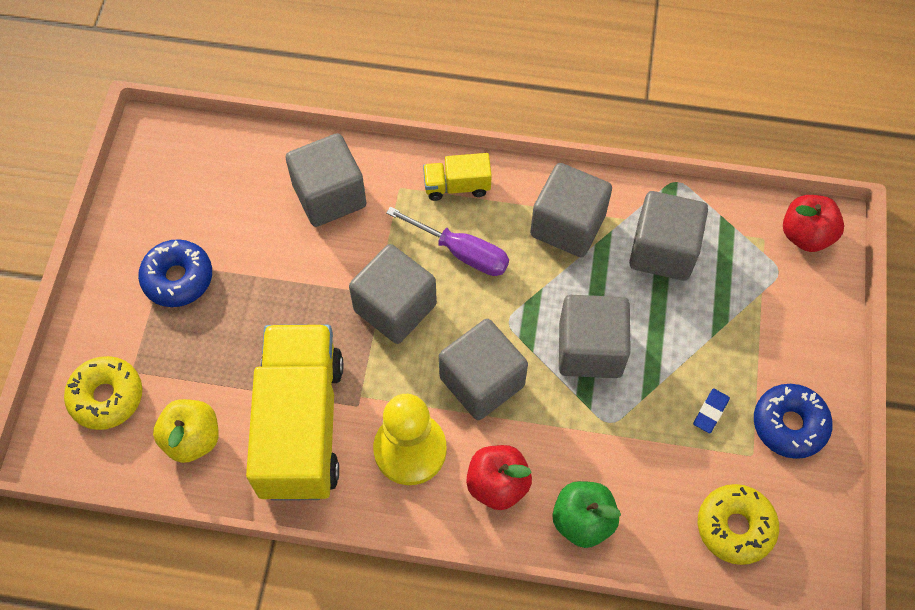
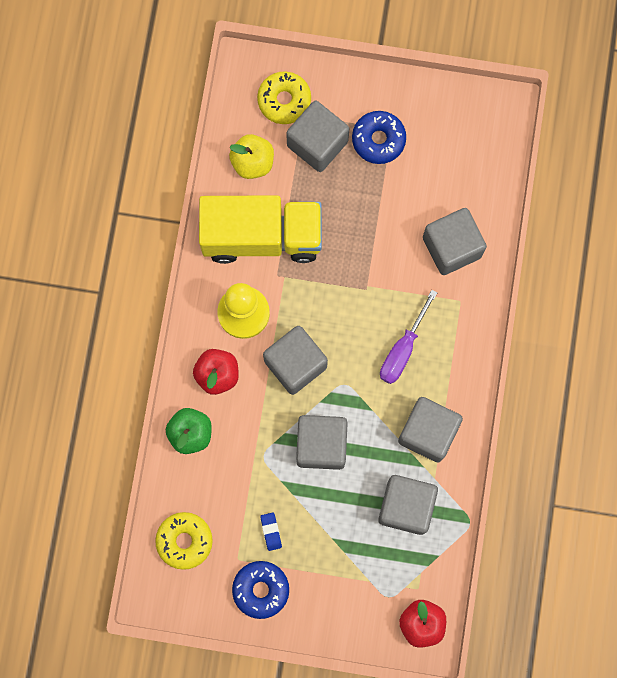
camera: 90 degrees right, 15 degrees up
grey cube [349,244,437,344] -> grey cube moved to [286,101,349,172]
yellow truck [423,153,492,201] -> none
blue eraser [693,388,730,433] -> blue eraser turned 45 degrees clockwise [260,513,282,551]

